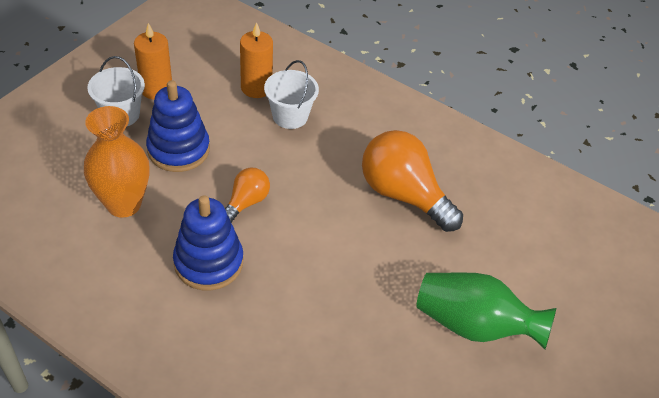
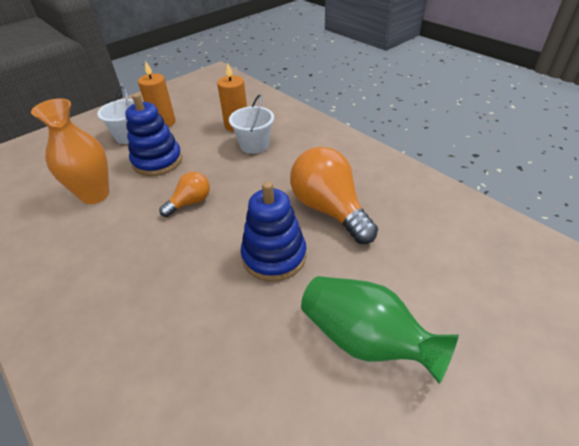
camera: 20 degrees right, 5 degrees down
blue stacking toy [173,195,243,291] -> blue stacking toy moved to [241,181,306,282]

